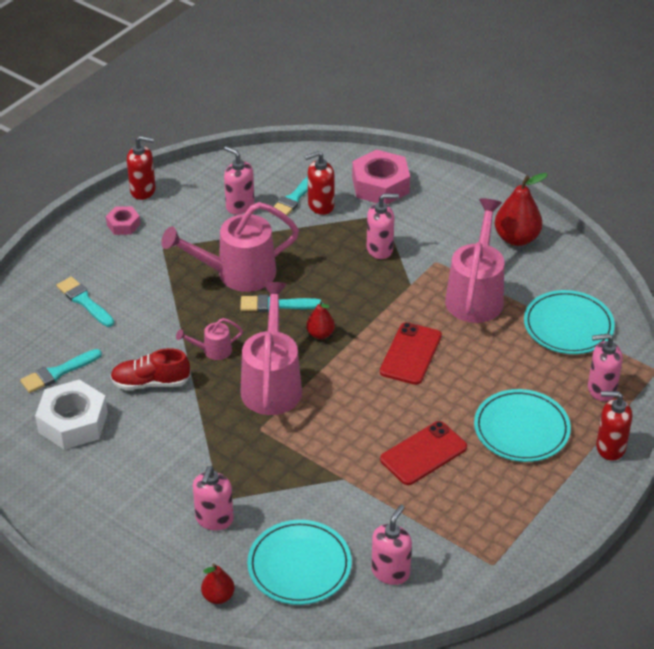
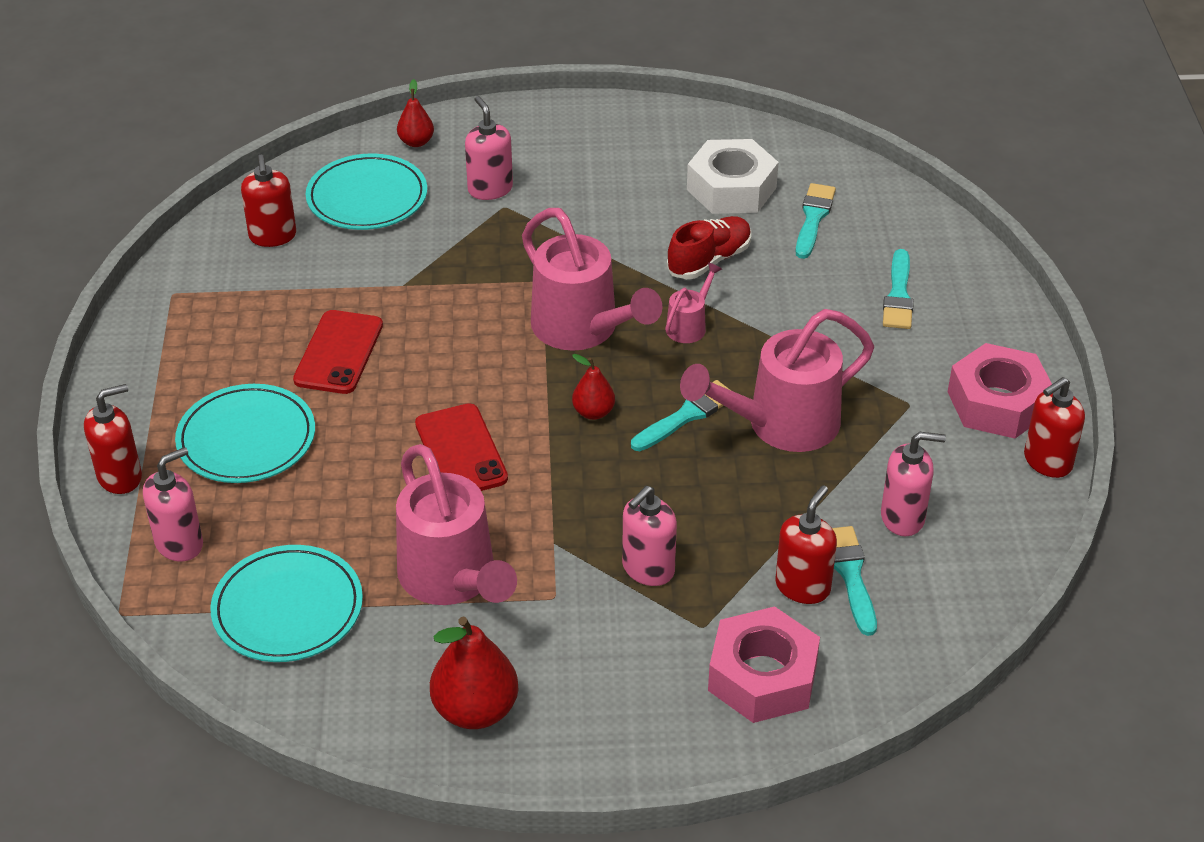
camera: 140 degrees right, 0 degrees up
turquoise brush [56,277,114,327] -> turquoise brush turned 90 degrees clockwise [883,249,914,329]
pink nut [106,206,141,235] -> pink nut [948,343,1052,438], size x1.87
pink watering can [161,202,299,292] -> pink watering can turned 150 degrees counterclockwise [680,309,874,452]
pink soap dispenser [371,505,412,585] -> red soap dispenser [241,154,296,247]

